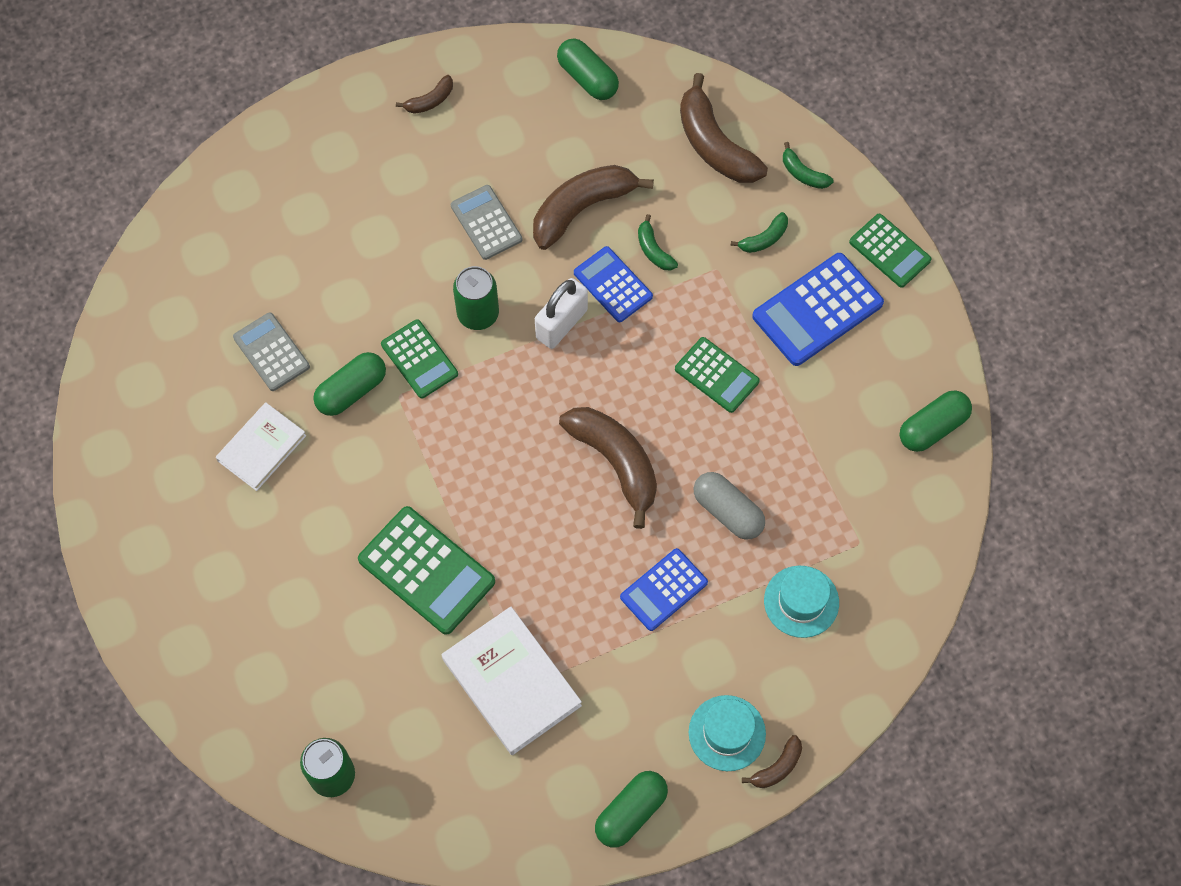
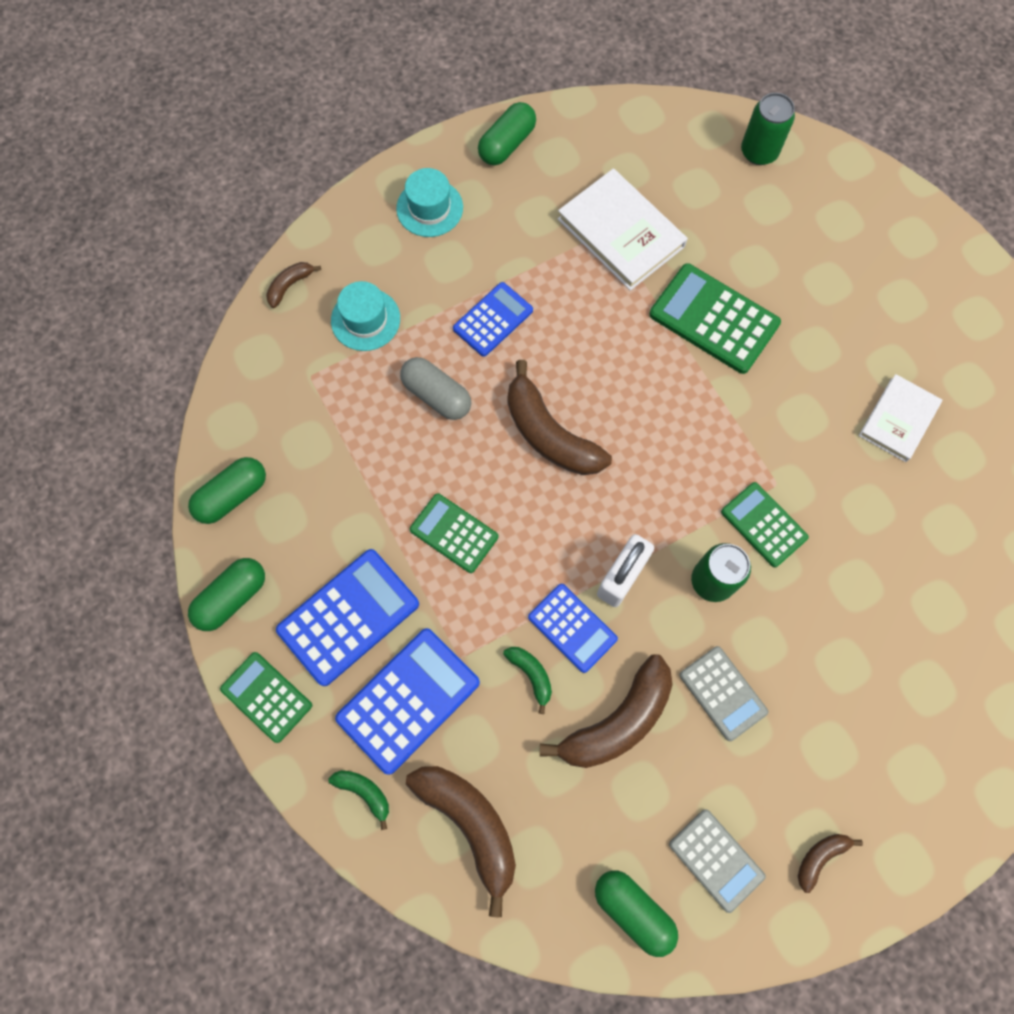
camera: 175 degrees right, 5 degrees up
grey calculator [233,312,310,391] -> grey calculator moved to [669,809,766,913]
green capsule [313,352,386,416] -> green capsule moved to [188,558,265,631]
green banana [731,212,788,253] -> blue calculator [335,628,480,775]
brown banana [742,735,802,788] -> brown banana moved to [266,262,321,308]

